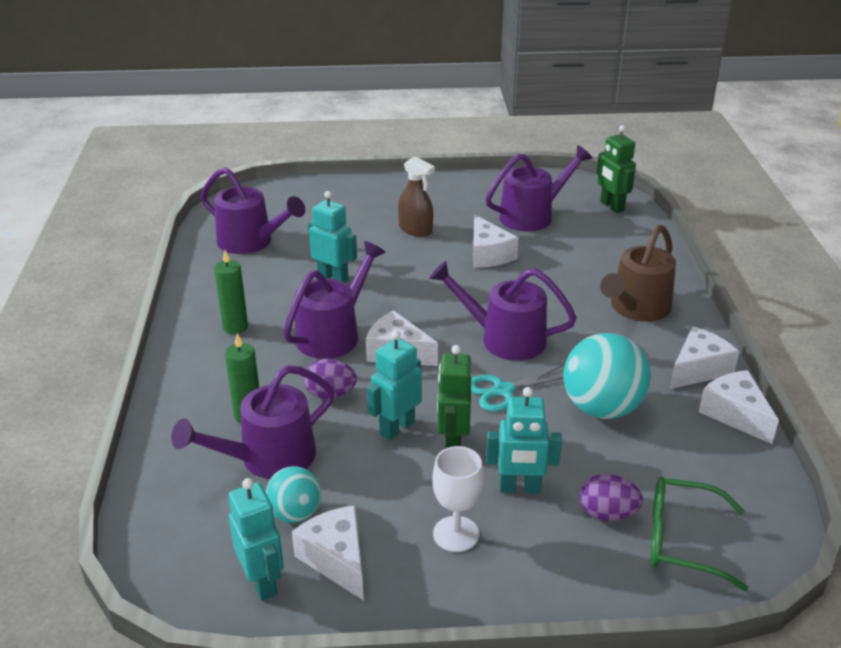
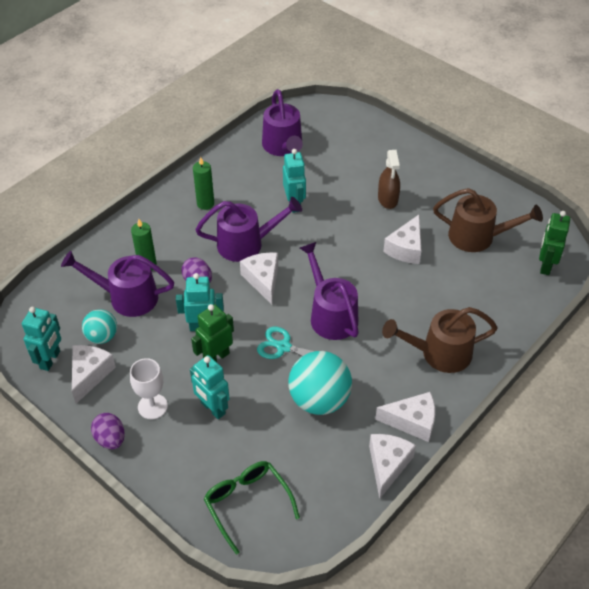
camera: 45 degrees right, 15 degrees up
purple watering can [486,145,593,231] -> brown watering can [433,188,543,252]
purple egg [580,474,643,521] -> purple egg moved to [91,413,125,449]

